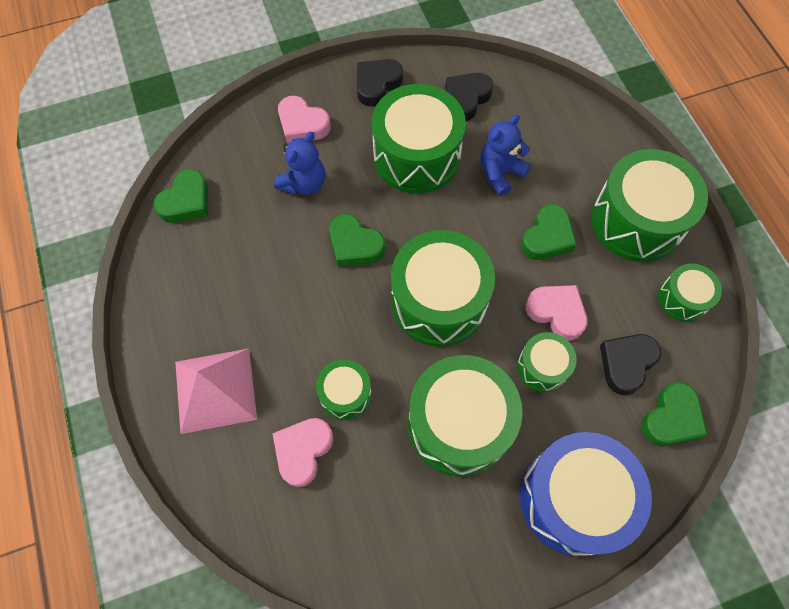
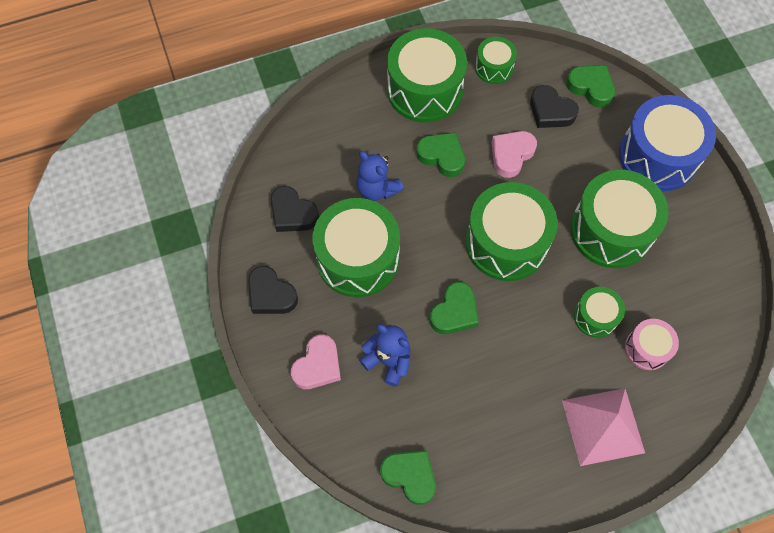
camera: 90 degrees left, 0 degrees up
pink heart [272,418,333,487] -> pink drum [625,319,679,370]
green drum [517,332,577,392] -> none

